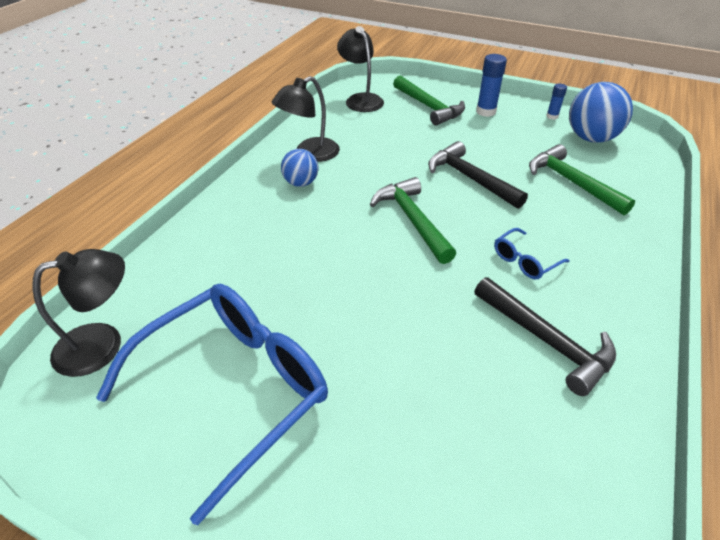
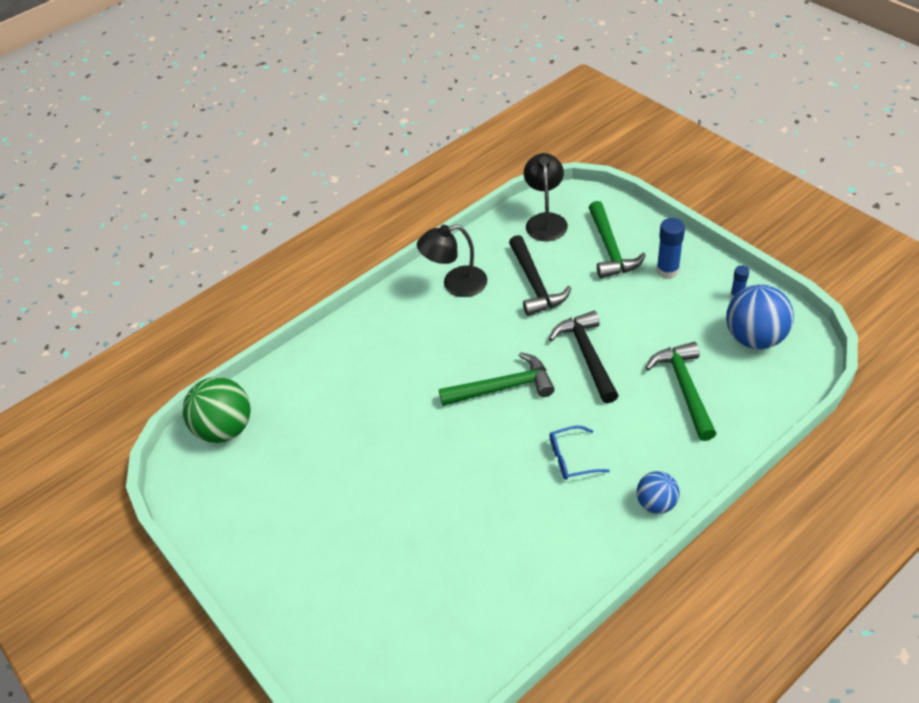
camera: 30 degrees right, 5 degrees up
black lamp [33,249,125,377] -> green ball [183,377,251,443]
blue glasses [96,284,328,525] -> none
blue ball [281,149,318,187] -> blue ball moved to [637,471,680,514]
green hammer [370,177,456,264] -> green hammer turned 75 degrees clockwise [439,352,555,406]
black hammer [474,277,616,396] -> black hammer moved to [509,235,571,316]

